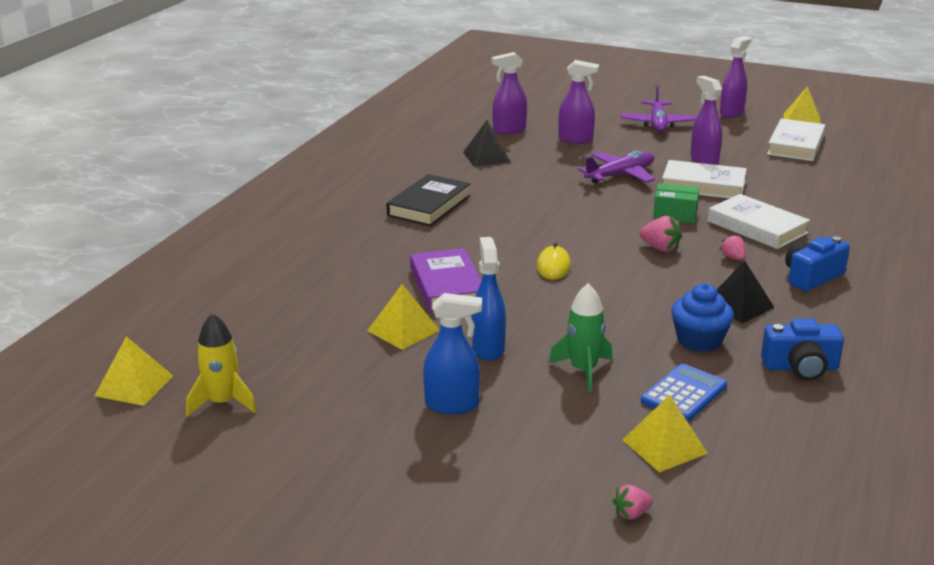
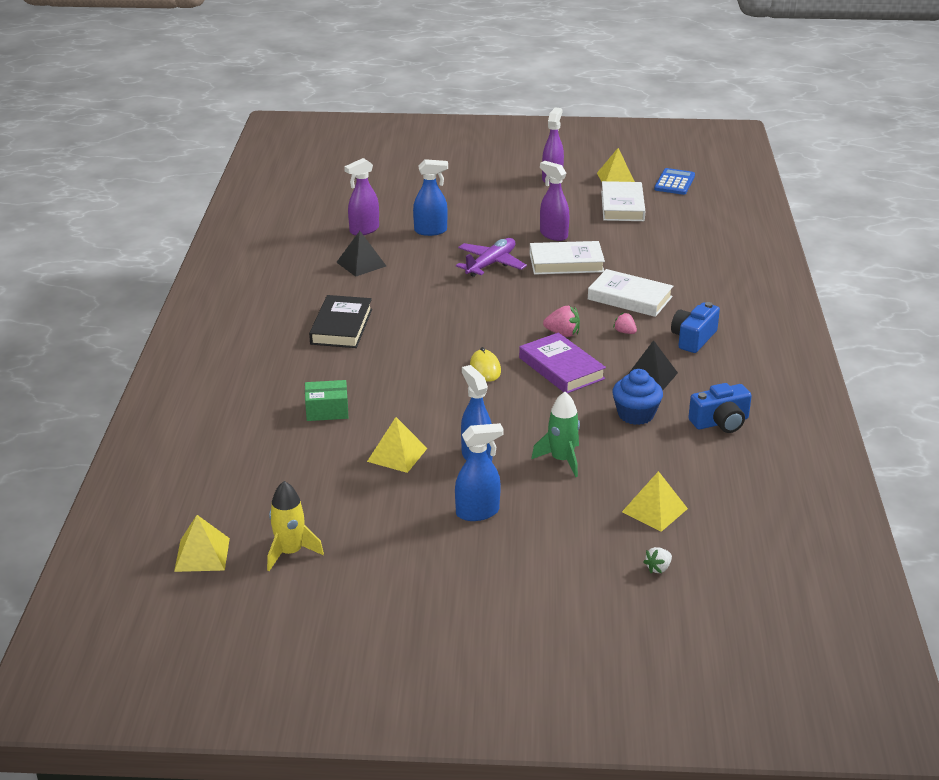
camera: 20 degrees left, 5 degrees up
purple book [410,248,482,312] -> purple book moved to [519,333,606,394]
purple spray bottle [558,60,599,144] -> blue spray bottle [413,159,448,236]
pink strawberry [613,485,653,520] -> white strawberry [643,547,672,573]
purple plane [620,85,697,133] -> none
blue calculator [641,364,727,421] -> blue calculator moved to [654,168,695,195]
green box [653,184,699,223] -> green box moved to [305,380,348,421]

